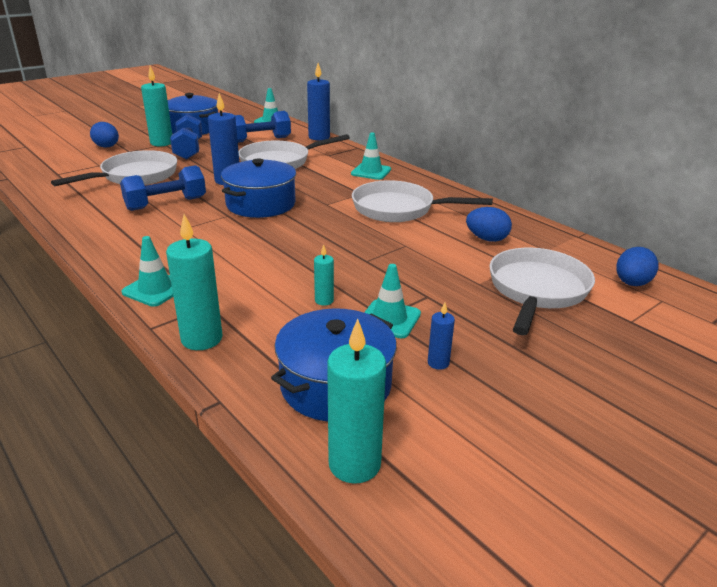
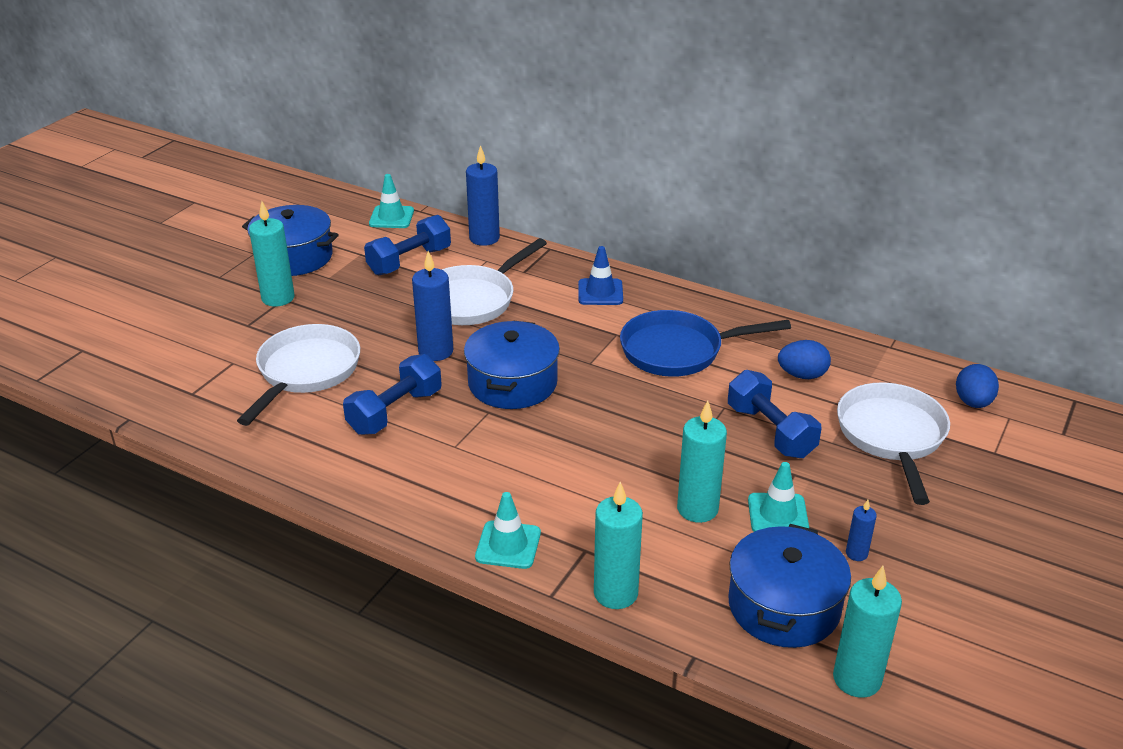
camera: 20 degrees left, 5 degrees up
blue egg [90,122,119,148] -> none
blue dumbbell [170,114,202,160] -> blue dumbbell moved to [728,370,822,458]
turquoise candle [314,244,334,306] -> turquoise candle [677,401,727,523], size x1.95
turquoise traffic cone [351,132,391,180] -> blue traffic cone [578,246,623,305]
white pan [352,180,493,222] -> blue pan [620,310,791,377]

